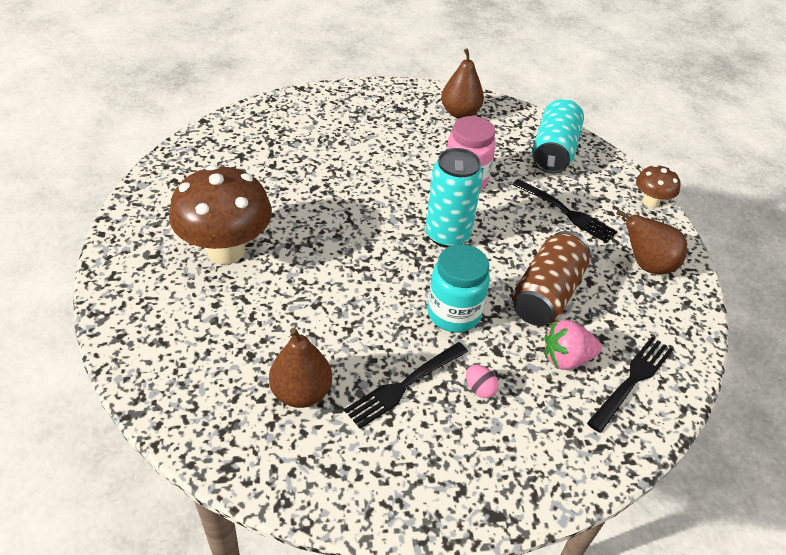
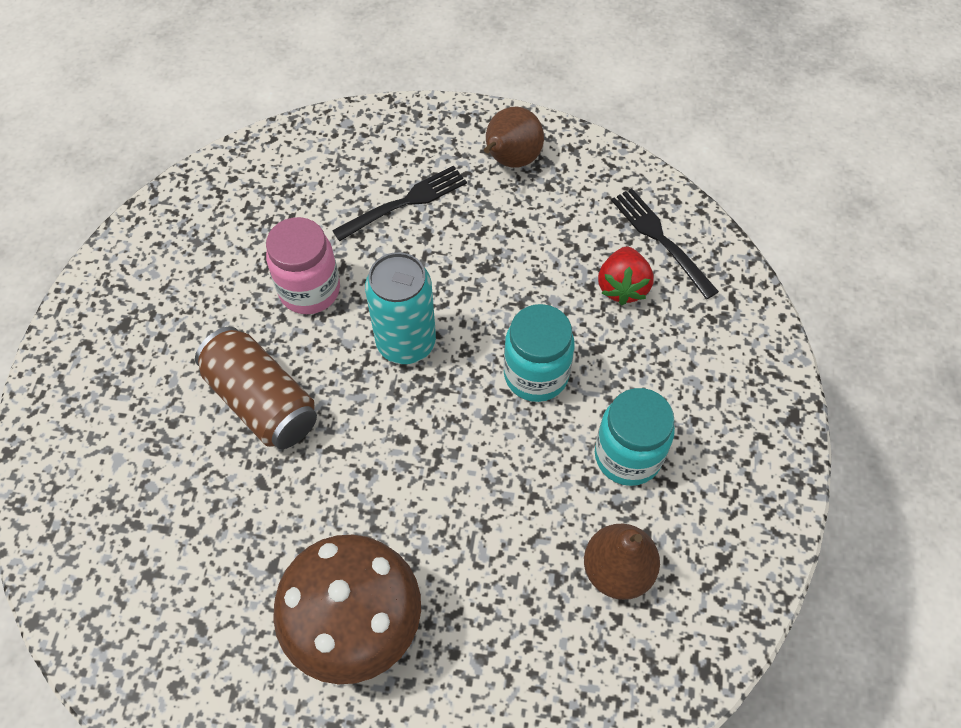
camera: 70 degrees left, 15 degrees up
black fork [344,342,468,429] -> turquoise jar [595,388,675,486]
brown pear [441,48,484,118] -> none
pink egg [466,365,499,398] -> none
brown can [512,231,590,326] -> brown can moved to [195,327,317,449]
turquoise can [532,99,584,174] -> none
pink strawberry [545,320,602,370] -> red strawberry [598,247,653,305]
brown mushroom [636,164,680,208] -> none

